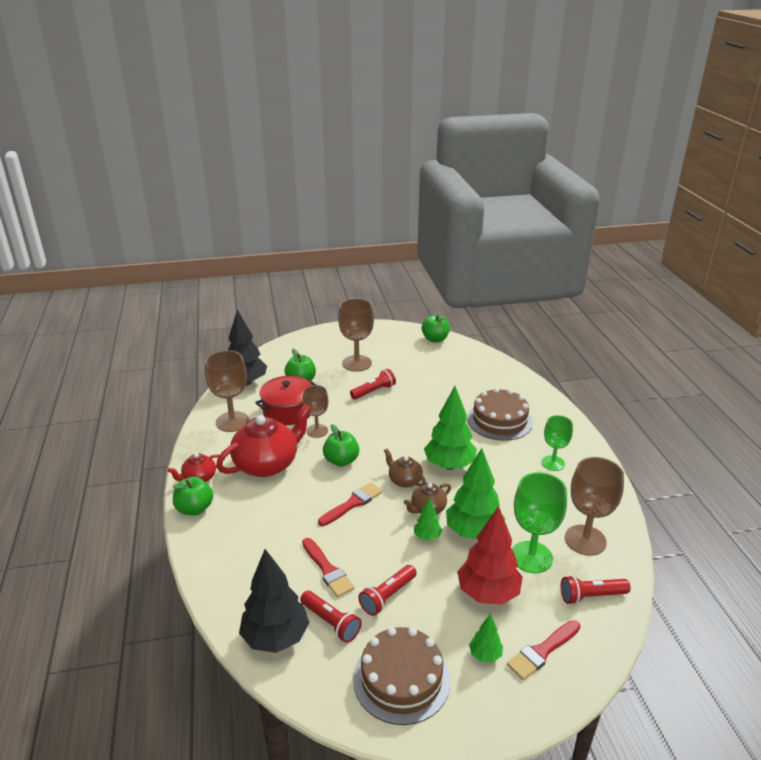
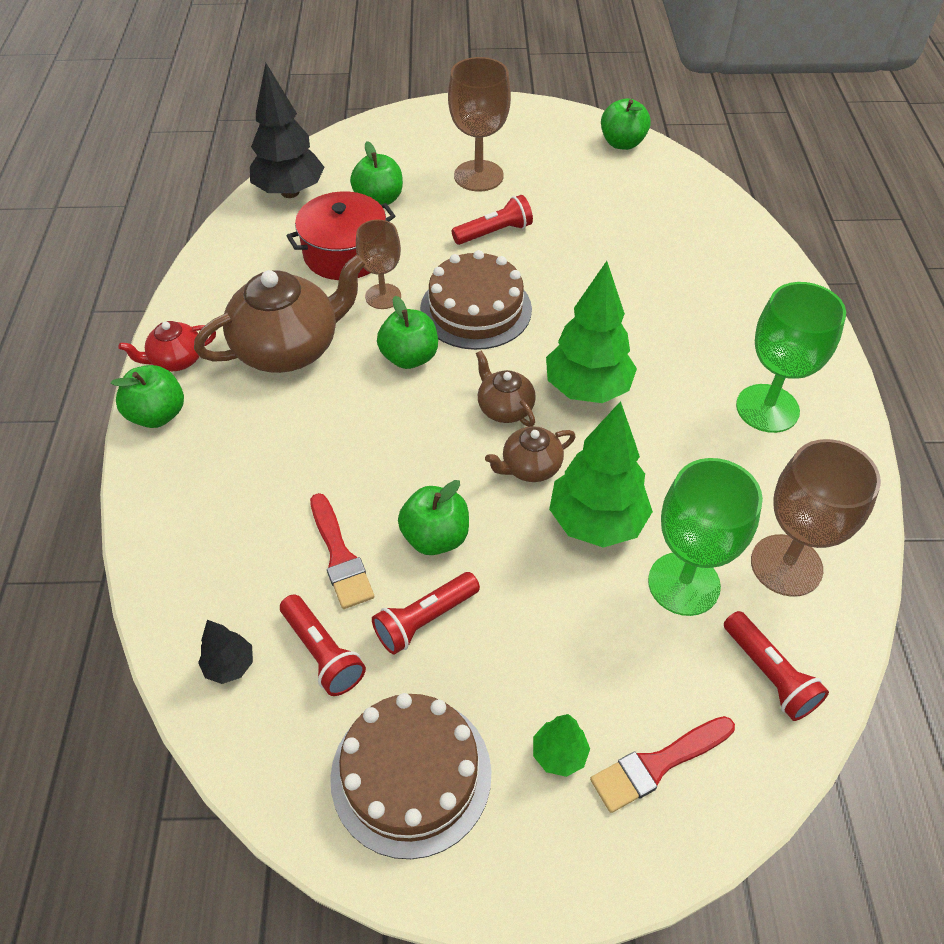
camera: 10 degrees right, 20 degrees up
brown goblet [205,350,249,432] -> none
red teapot [216,404,311,477] -> brown teapot [194,255,366,373]
black tree [239,549,310,653] -> black tree [198,620,253,684], size x0.48
red brush [318,482,382,526] -> none
green tree [414,498,442,540] -> none
red tree [457,506,523,605] -> none
brown cake [467,388,533,441] -> brown cake moved to [420,250,532,350]
green goblet [542,415,573,471] -> green goblet [736,282,846,433], size x1.56
red flashlight [561,575,631,604] -> red flashlight turned 120 degrees counterclockwise [724,611,829,721]
none -> green apple [398,480,469,555]

